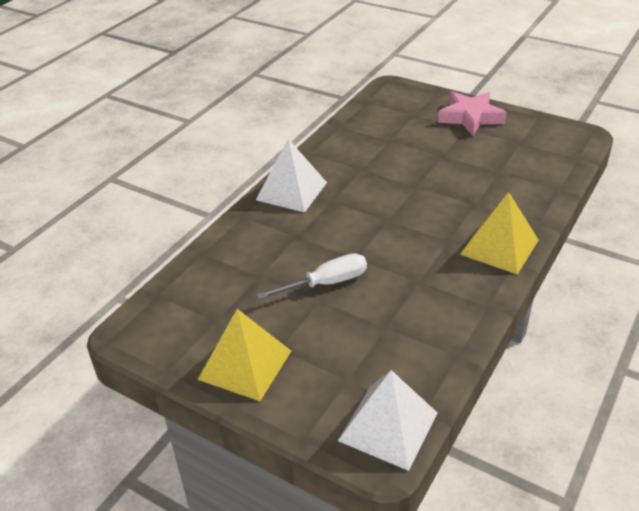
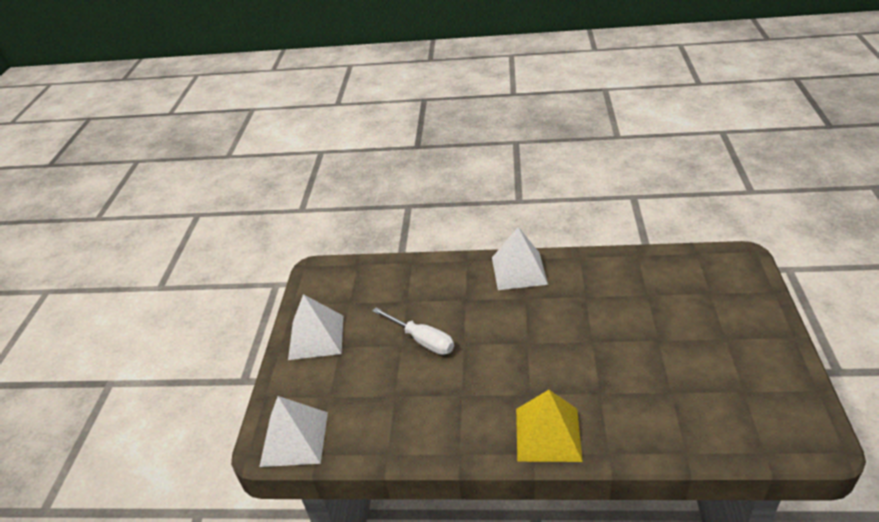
camera: 65 degrees right, 0 degrees up
yellow pyramid [198,309,291,401] -> white pyramid [288,294,343,360]
pink star [438,91,507,136] -> none

